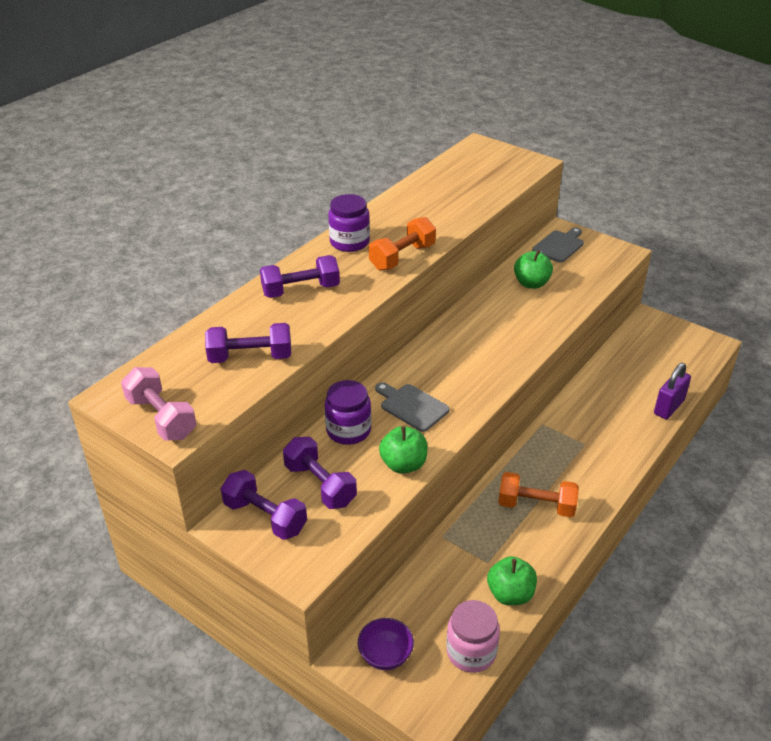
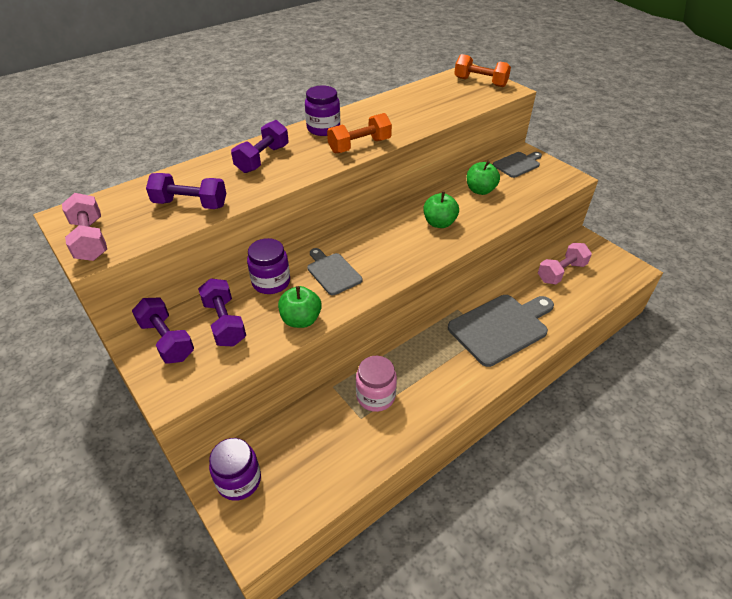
camera: 15 degrees right, 5 degrees up
purple dumbbell [260,255,340,298] -> purple dumbbell turned 60 degrees counterclockwise [231,120,289,173]
purple bowl [358,618,414,670] -> purple jar [209,438,261,501]
pink jar [446,600,500,673] -> pink jar moved to [356,356,397,412]
green apple [487,556,537,605] -> green apple moved to [424,191,459,228]
orange dumbbell [498,472,579,517] -> orange dumbbell moved to [454,54,511,87]
purple padlock [654,363,691,419] -> none
none -> grey cutting board [448,295,554,367]
none -> pink dumbbell [538,243,592,285]

